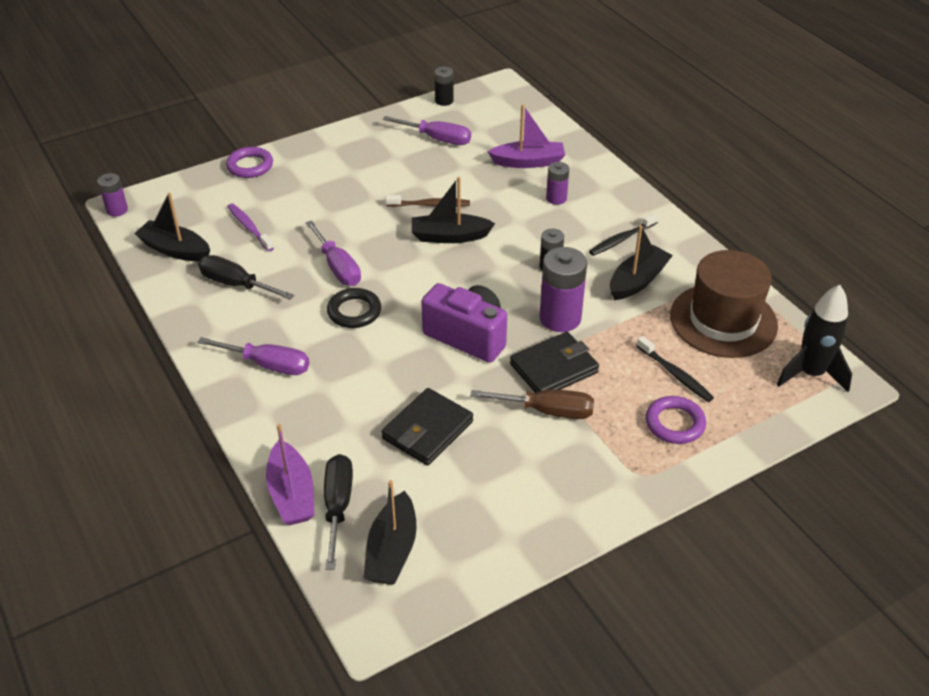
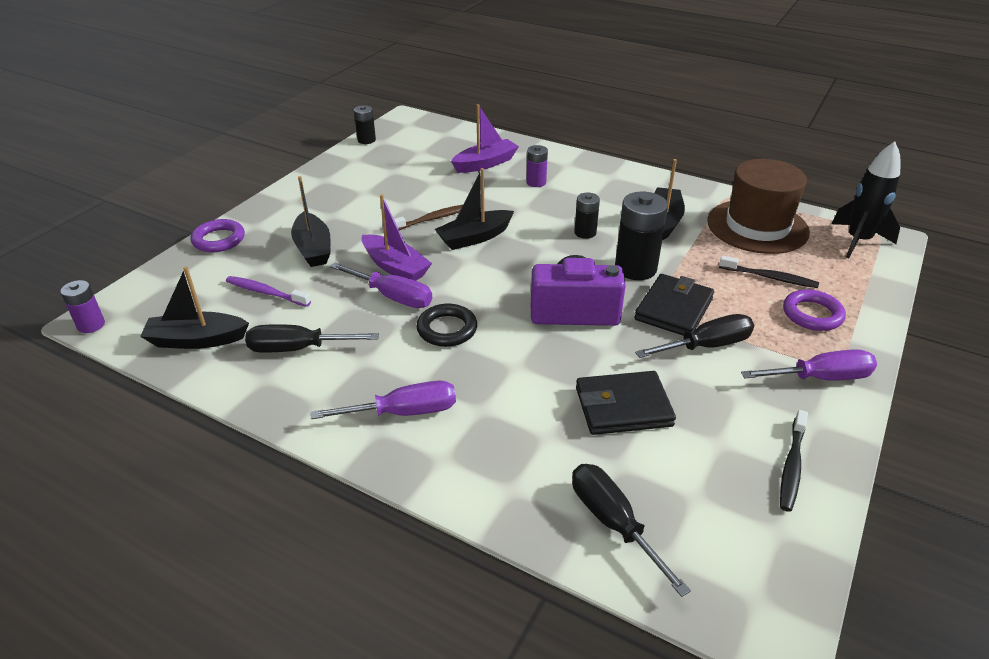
camera: 30 degrees left, 5 degrees down
purple boat [266,424,314,525] -> purple boat moved to [362,194,432,281]
black boat [364,480,417,585] -> black boat moved to [291,176,330,267]
black wallet [382,388,473,466] -> black wallet turned 75 degrees clockwise [576,371,676,435]
purple screwdriver [383,116,471,145] -> purple screwdriver moved to [741,349,877,381]
brown screwdriver [470,390,594,419] -> black screwdriver [635,314,754,358]
purple battery [540,247,587,332] -> black battery [615,192,668,280]
black toothbrush [589,213,658,256] -> black toothbrush moved to [780,410,808,512]

